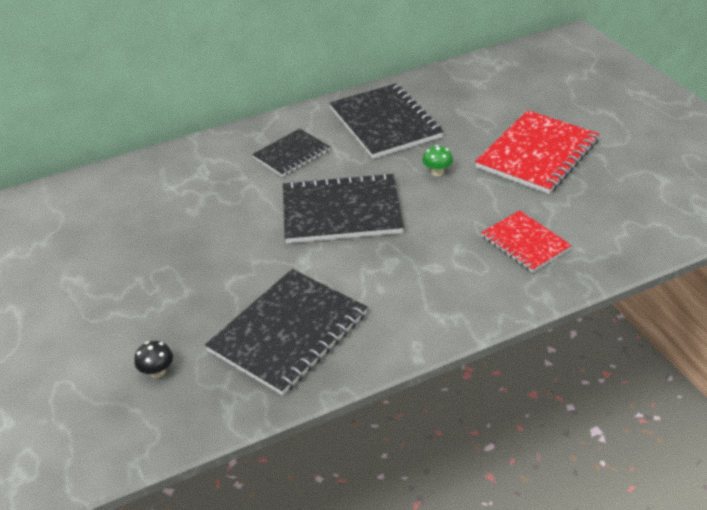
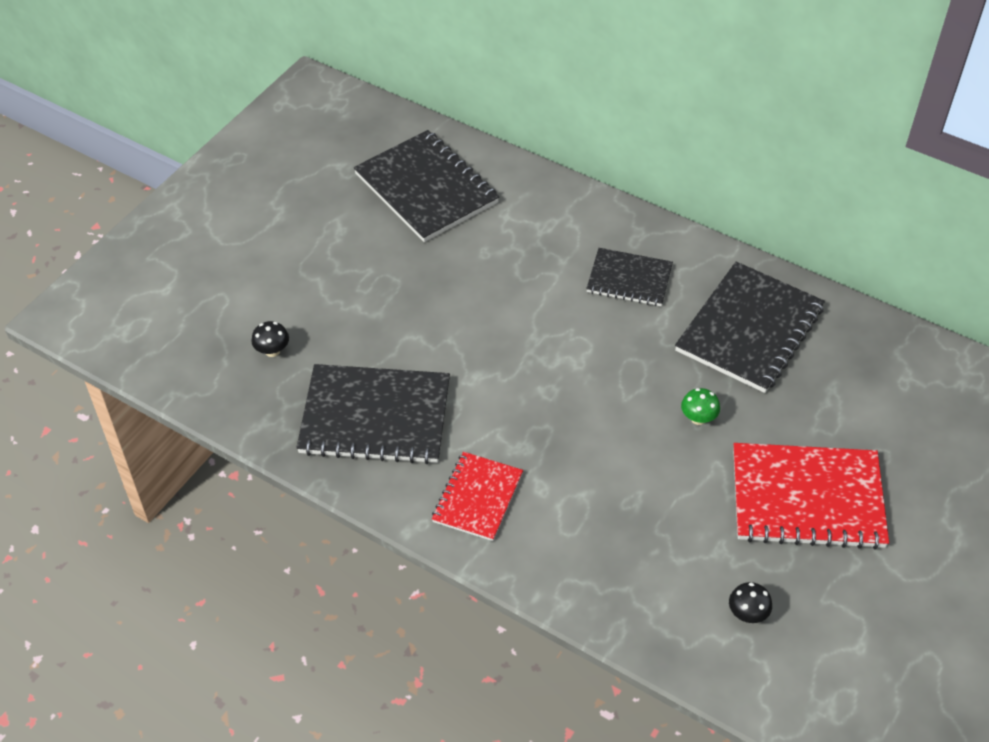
camera: 55 degrees right, 10 degrees up
black notebook [283,173,404,243] -> black notebook moved to [354,130,499,242]
red notebook [481,210,572,272] -> red notebook moved to [432,452,523,541]
none -> black mushroom [729,582,772,623]

